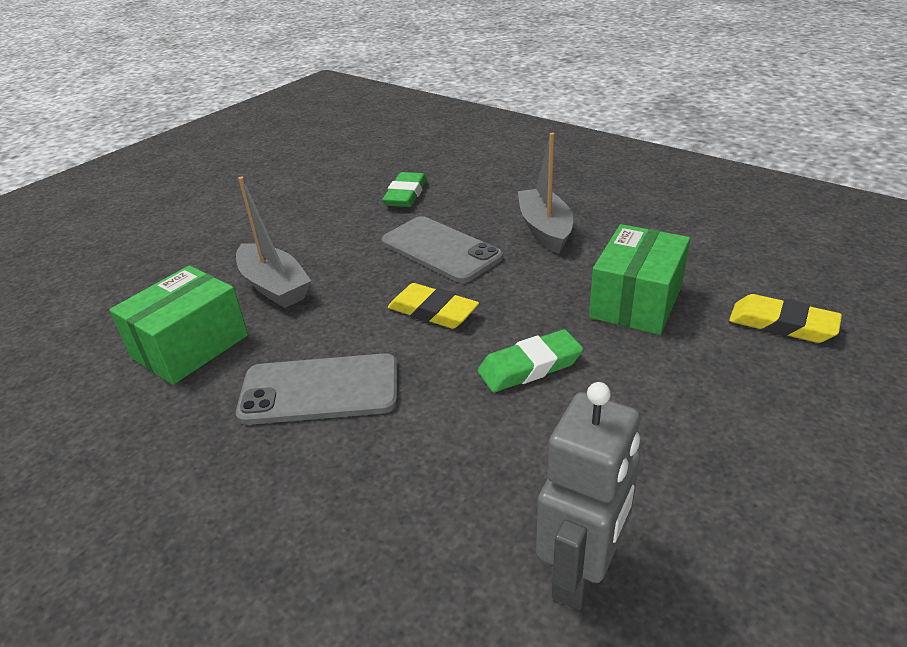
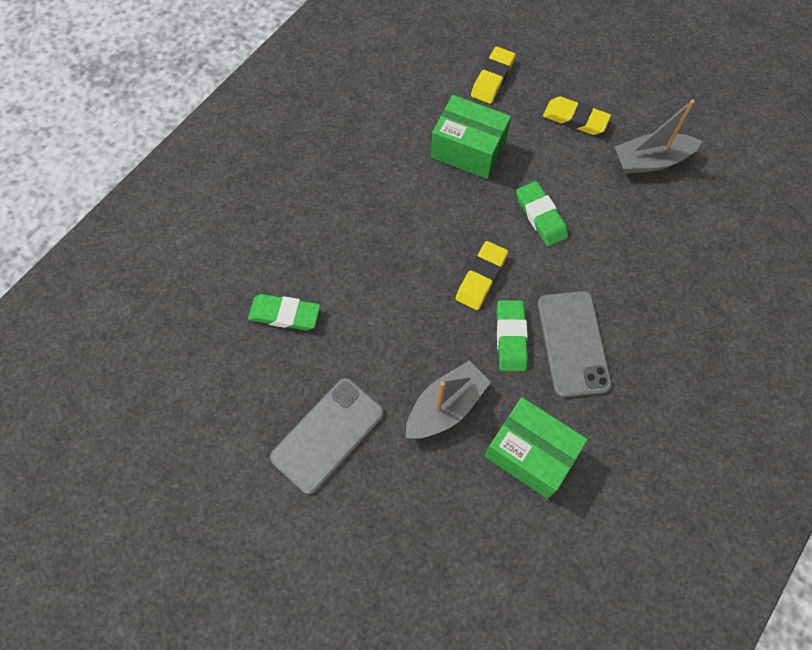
camera: 95 degrees left, 30 degrees up
grey phone [381,216,503,283] -> grey phone moved to [270,378,384,494]
grey boat [518,133,573,254] -> grey boat moved to [615,99,702,173]
grey robot [536,382,640,610] -> none
none -> green eraser [497,300,528,371]
none -> yellow eraser [543,96,611,135]

